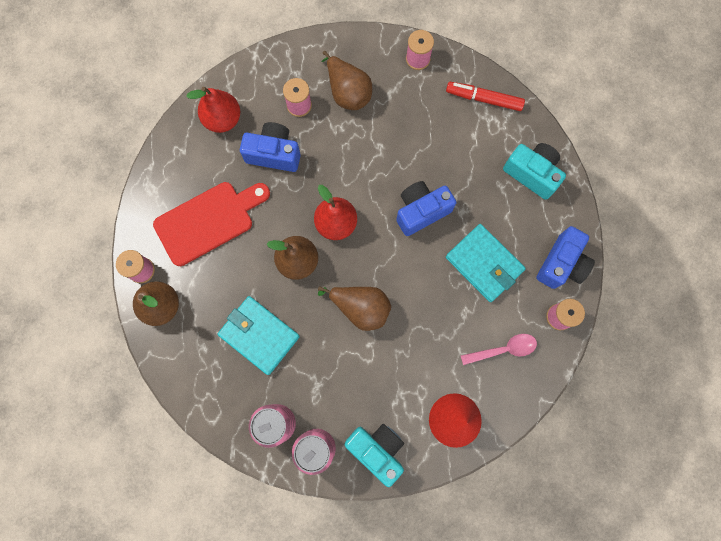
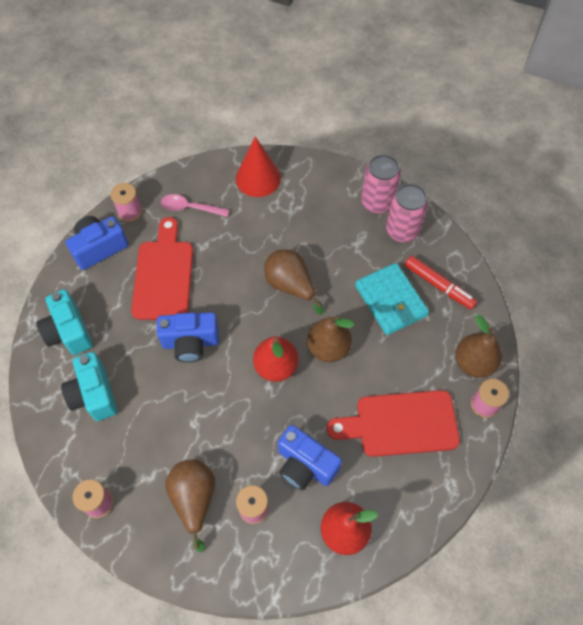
camera: 155 degrees left, 15 degrees down
turquoise camera [345,424,404,487] -> turquoise camera moved to [61,352,117,421]
red marker [446,82,525,111] -> red marker moved to [405,255,477,310]
turquoise wallet [446,224,526,302] -> red cutting board [131,217,193,320]

